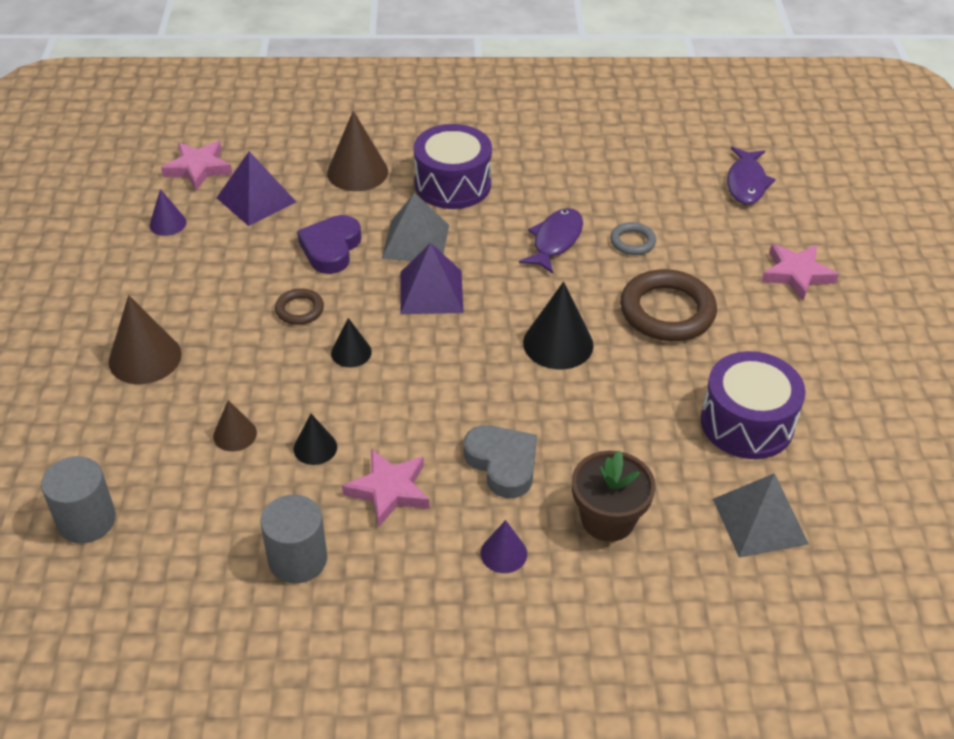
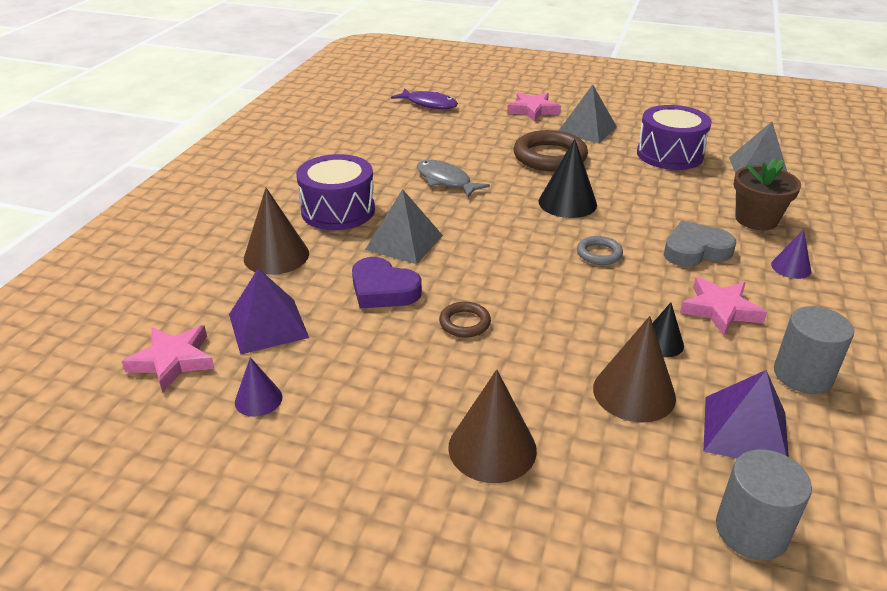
camera: 70 degrees left, 10 degrees down
brown cone [213,400,257,451] -> brown cone [593,316,676,423], size x1.75
black cone [331,318,372,367] -> none
purple pyramid [400,243,464,314] -> purple pyramid moved to [704,370,789,458]
purple fish [519,208,583,274] -> grey fish [417,160,490,197]
grey ring [610,222,656,255] -> grey ring moved to [577,236,623,265]
none -> grey pyramid [559,84,617,143]

